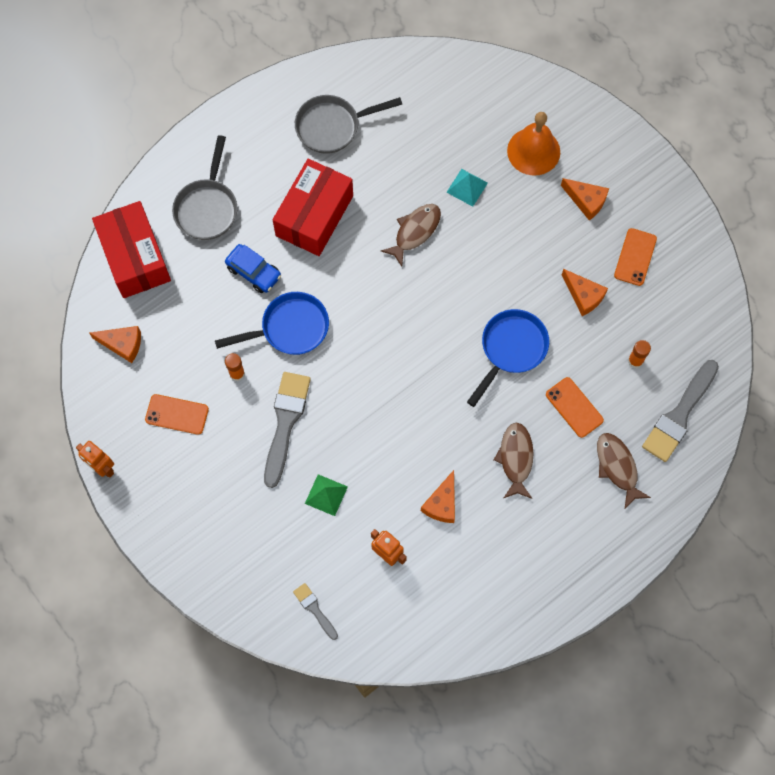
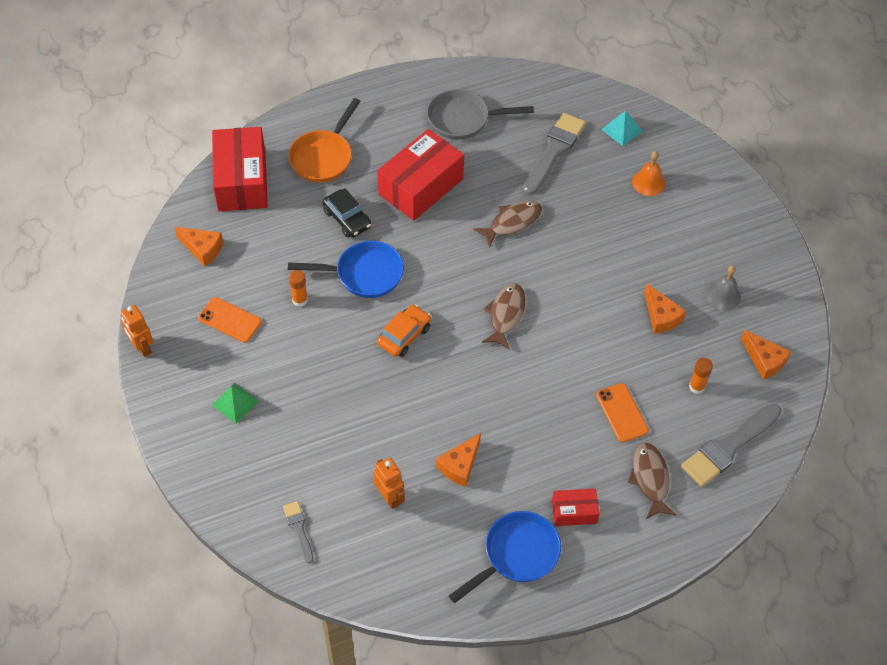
camera: 15 degrees right, 15 degrees down
grey pan [172,135,237,240] -> orange pan [288,98,361,183]
blue car [225,244,281,293] -> black car [323,188,371,238]
grey brush [264,372,311,488] -> grey brush moved to [523,113,586,195]
green pyramid [305,474,348,516] -> green pyramid moved to [212,383,259,424]
turquoise pyramid [446,169,488,207] -> turquoise pyramid moved to [601,110,642,146]
blue pan [467,309,549,407] -> blue pan moved to [449,511,561,603]
brown fish [494,423,534,499] -> brown fish moved to [482,284,526,350]
orange bell [507,112,560,176] -> orange bell [632,151,666,196], size x0.63
orange cheese [561,178,609,221] -> orange cheese moved to [741,330,791,380]
orange phone [614,228,657,286] -> grey bell [706,266,741,310]
none -> orange car [377,304,431,357]
none -> red box [552,488,600,526]

